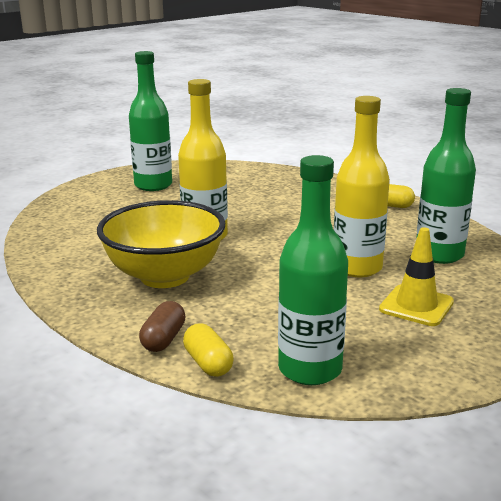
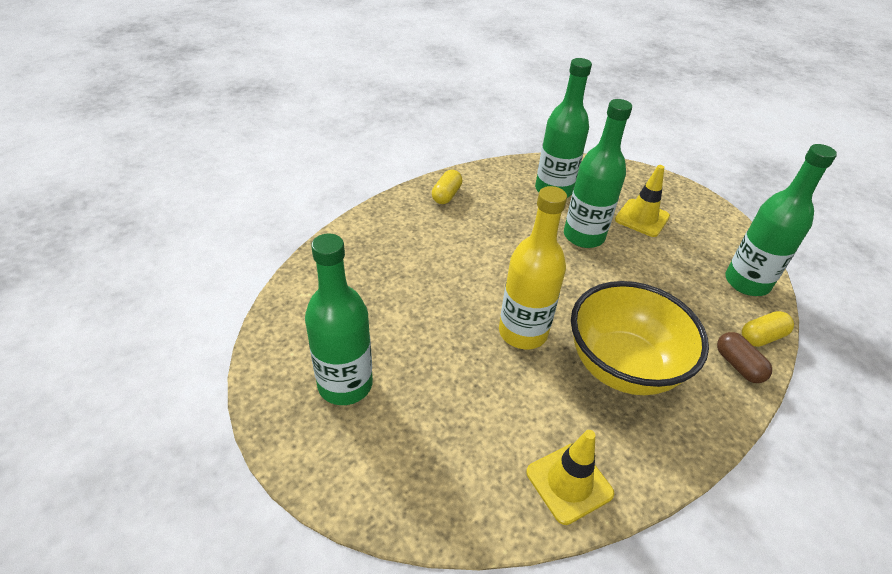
camera: 90 degrees left, 20 degrees up
brown capsule [139,301,186,352] -> brown capsule turned 45 degrees clockwise [717,332,772,383]
yellow bottle [334,96,390,277] -> green bottle [564,99,632,248]
none -> yellow traffic cone [526,430,614,525]

